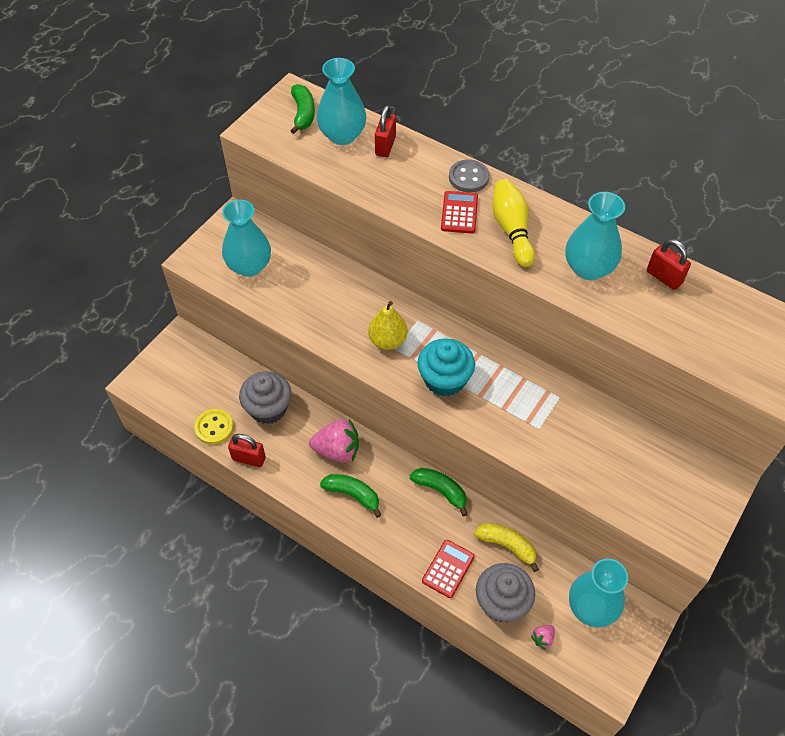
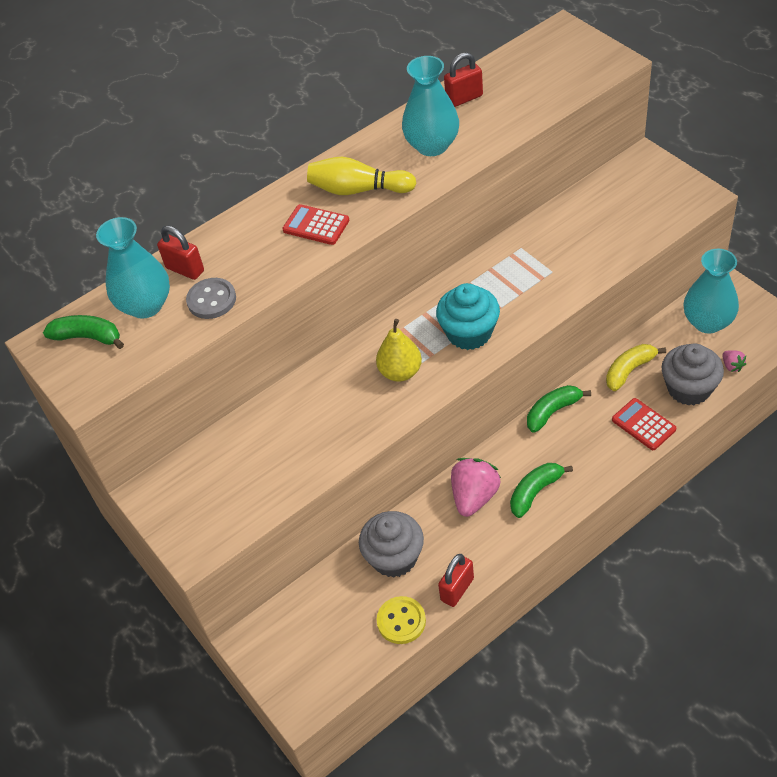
camera: 65 degrees left, 5 degrees down
turquoise vase [222,200,271,277] -> none
grey button [449,159,489,193] -> grey button moved to [186,278,236,319]

